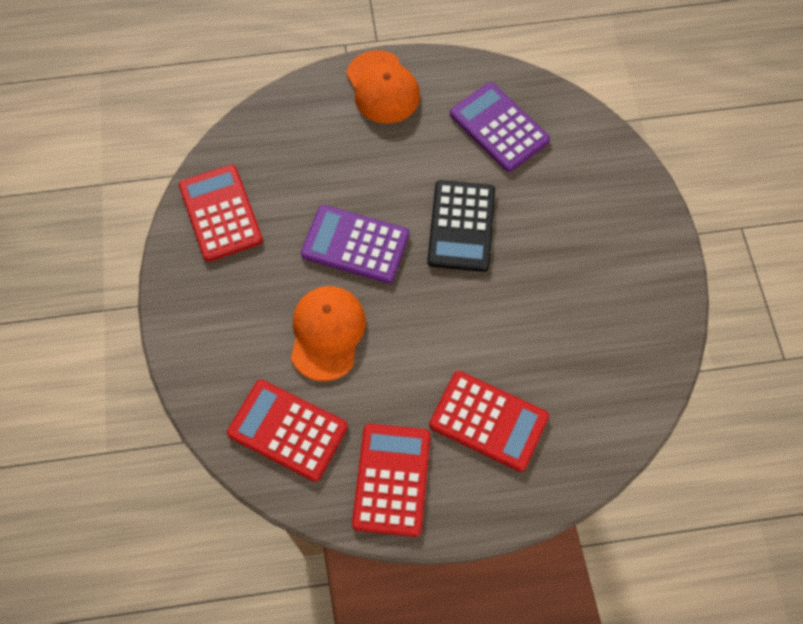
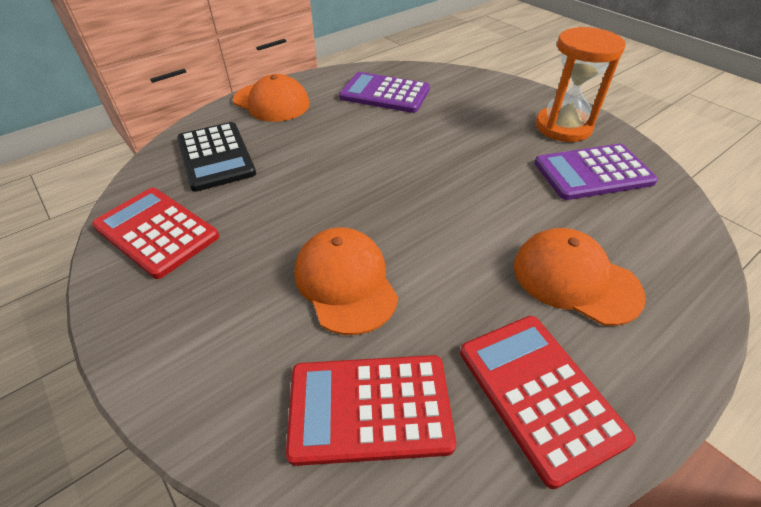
camera: 30 degrees left, 20 degrees down
purple calculator [301,205,409,283] -> purple calculator moved to [534,144,658,200]
black calculator [427,180,495,272] -> black calculator moved to [177,122,256,192]
red calculator [429,371,549,472] -> orange cap [514,228,646,326]
none -> orange hourglass [536,27,626,142]

